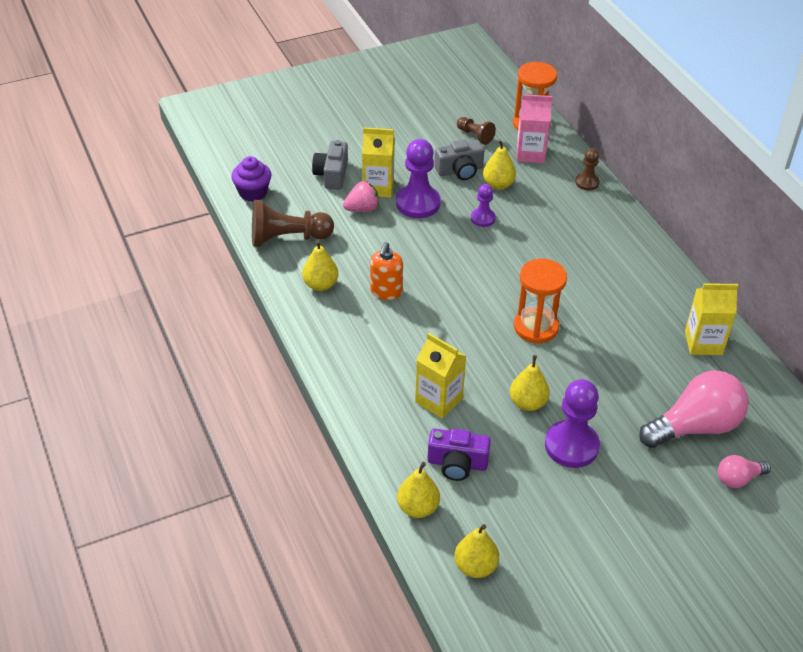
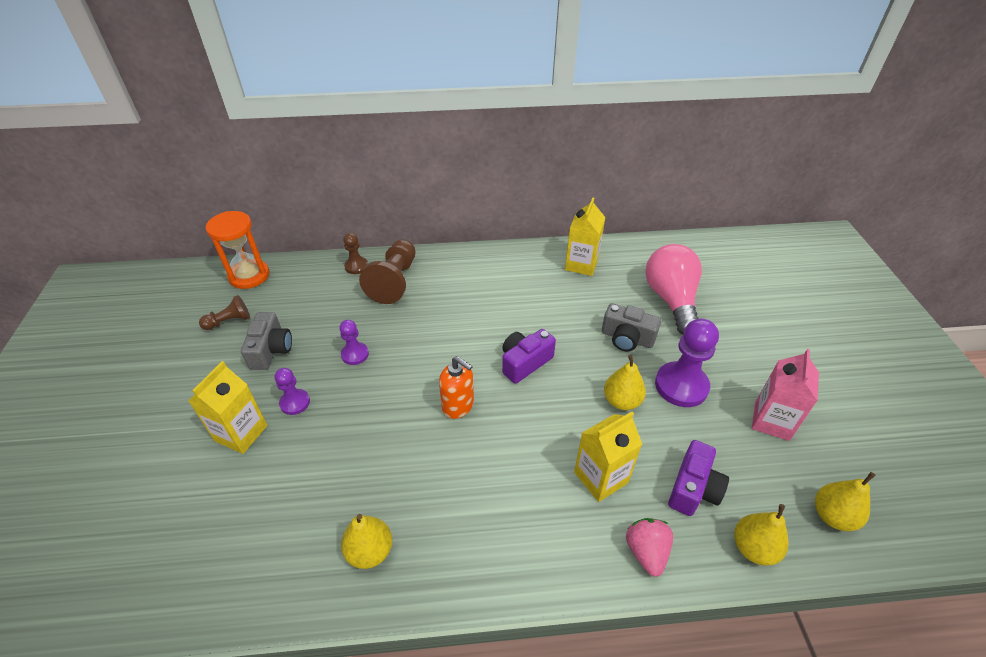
camera: 70 degrees left, 0 degrees up
purple cupcake [231,156,271,202] -> none
brown pawn [252,200,334,247] -> brown pawn moved to [359,239,416,304]
grey camera [312,140,348,190] -> grey camera moved to [602,303,661,352]
pink strawberry [343,181,379,212] -> pink strawberry moved to [626,518,673,577]
orange soap dispenser [370,242,403,300] -> orange soap dispenser moved to [439,356,474,419]
purple pawn [396,139,441,218] -> purple pawn [275,368,310,415], size x0.55
yellow pear [483,139,516,190] -> none
orange hourglass [514,259,567,343] -> purple camera [502,329,556,384]
pink carton [517,94,552,163] -> pink carton moved to [752,349,819,441]
pink light bulb [718,455,771,488] -> none

